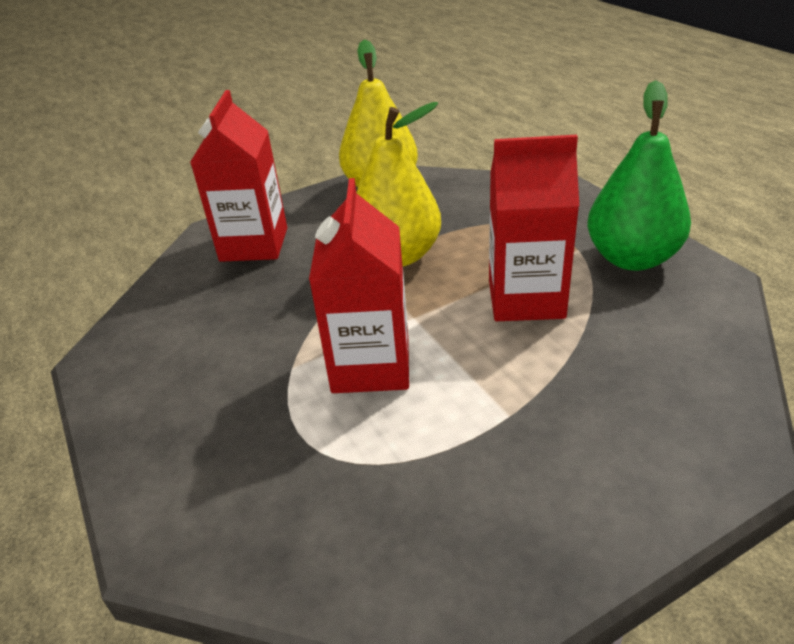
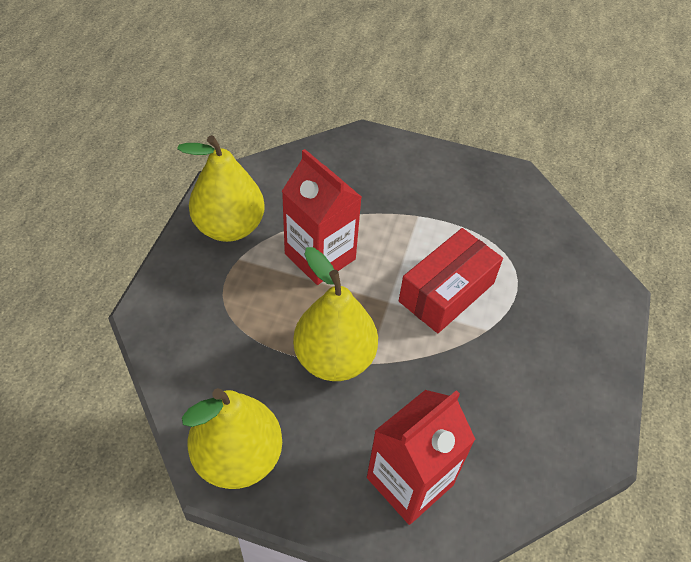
camera: 140 degrees left, 15 degrees up
red carton [309,178,409,393] -> red box [399,228,503,333]
green pear [588,80,691,271] -> yellow pear [177,135,265,242]

